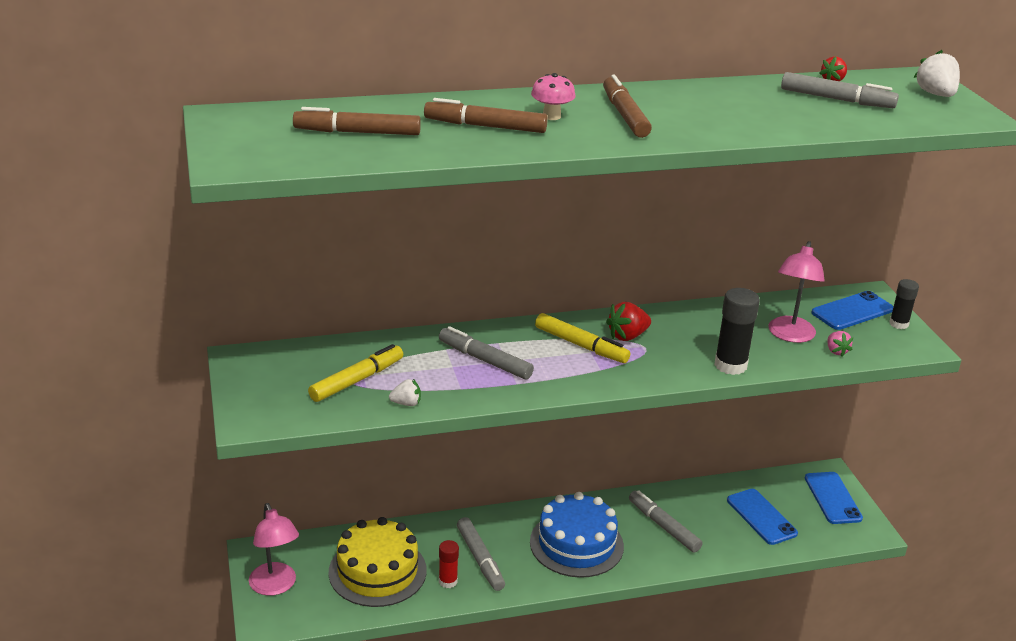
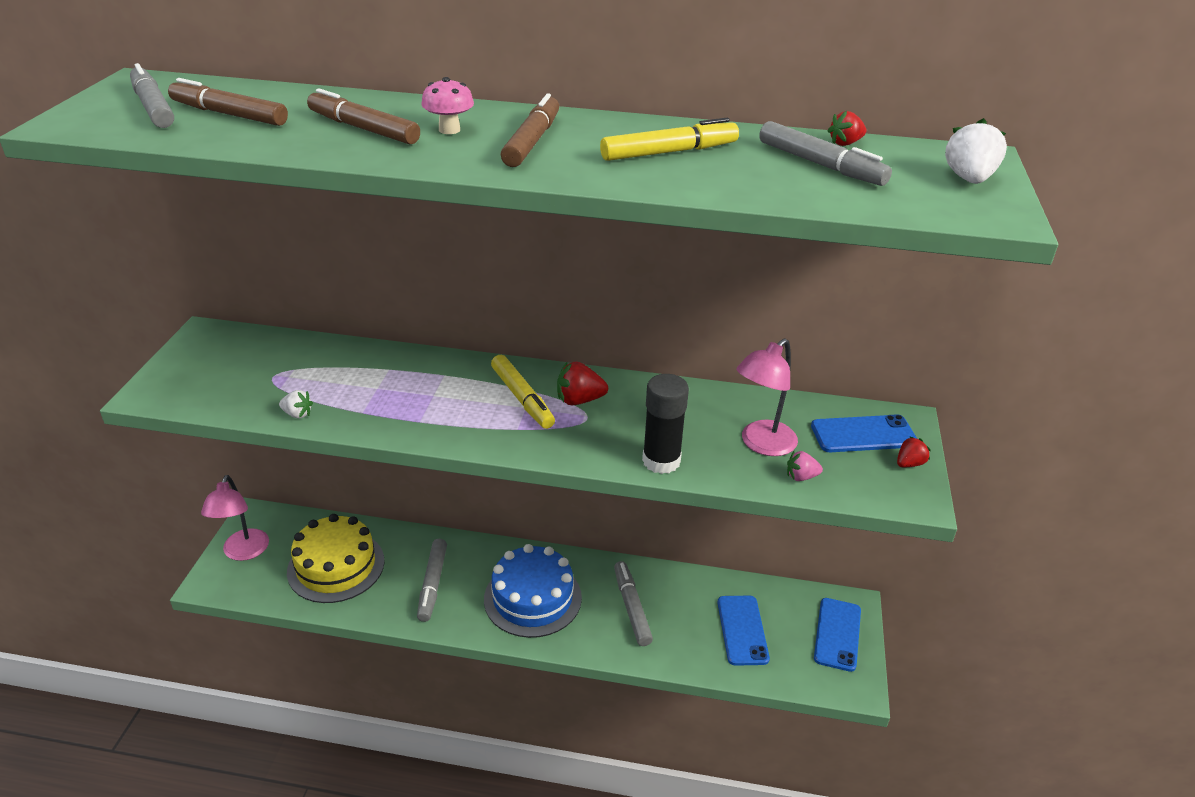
camera: 25 degrees right, 5 degrees up
yellow marker [308,344,403,402] -> yellow marker moved to [600,118,739,161]
grey marker [439,326,534,380] -> grey marker moved to [130,63,174,128]
red glue stick [439,540,459,588] -> none
pink strawberry [827,331,853,357] -> pink strawberry turned 75 degrees clockwise [787,451,823,481]
black glue stick [889,279,919,329] -> red strawberry [897,436,931,467]

